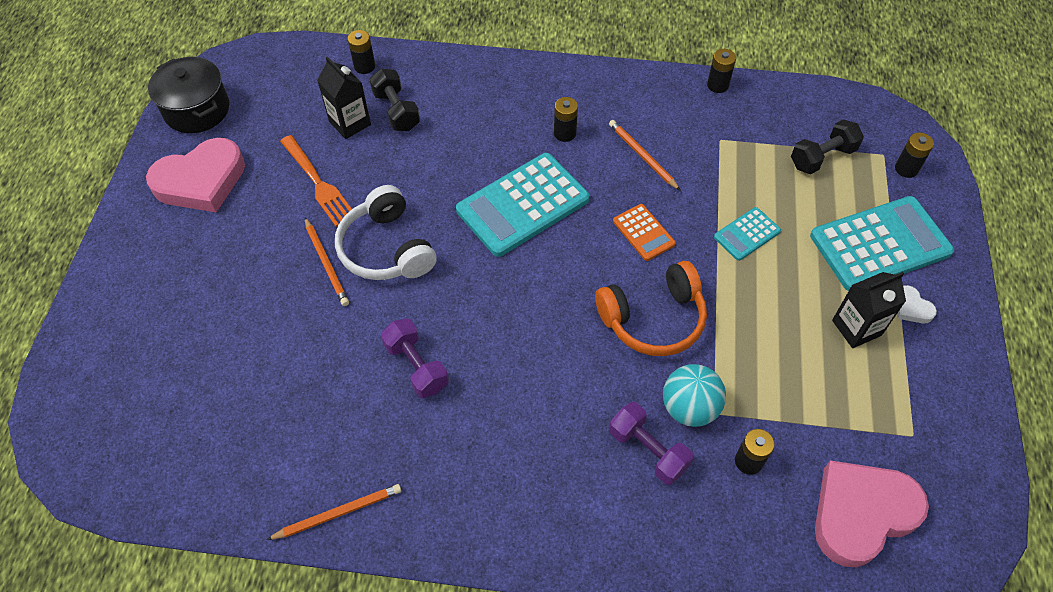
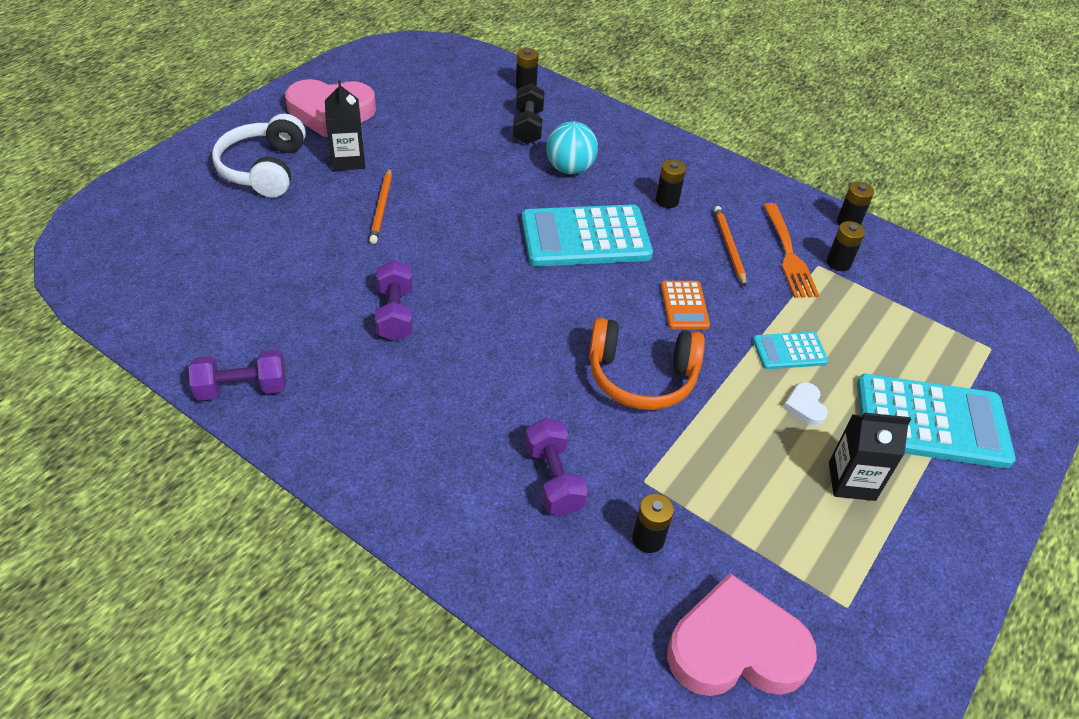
camera: 25 degrees right, 10 degrees down
black pot [148,57,229,133] -> none
orange pencil [266,484,401,540] -> purple dumbbell [189,350,286,401]
orange fork [280,135,352,227] -> orange fork moved to [763,203,819,298]
black carton [317,56,371,139] -> black carton moved to [325,80,365,171]
white headphones [335,185,437,280] -> white headphones moved to [212,114,306,198]
turquoise ball [663,364,726,427] -> turquoise ball moved to [546,121,598,174]
black dumbbell [791,119,864,174] -> none
black battery [895,132,934,178] -> black battery moved to [827,221,865,271]
white heart [897,285,937,323] -> white heart moved to [783,382,828,426]

